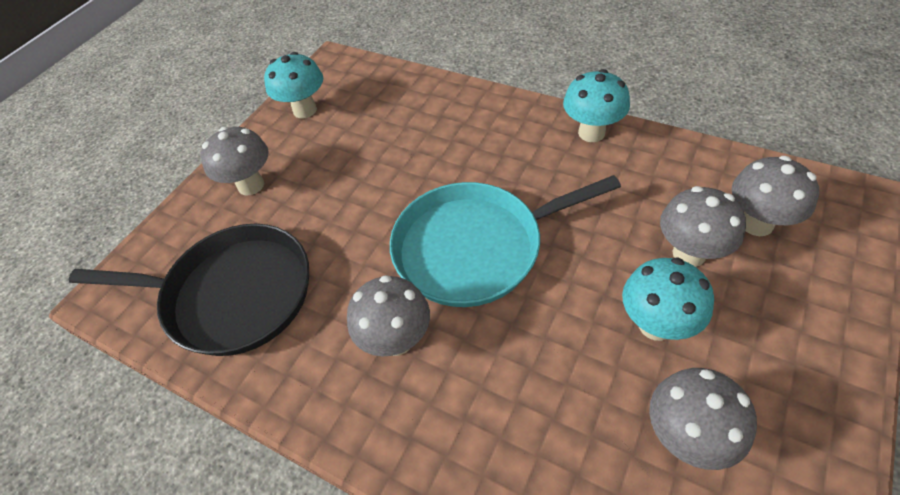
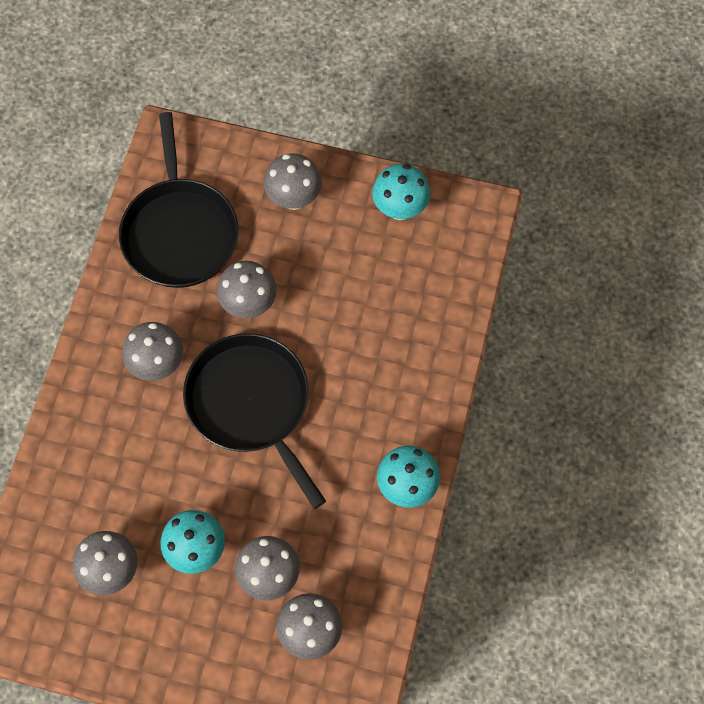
camera: 70 degrees right, 15 degrees up
turquoise pan [390,175,621,307] -> black pan [183,333,326,509]
none -> grey mushroom [217,261,277,318]

